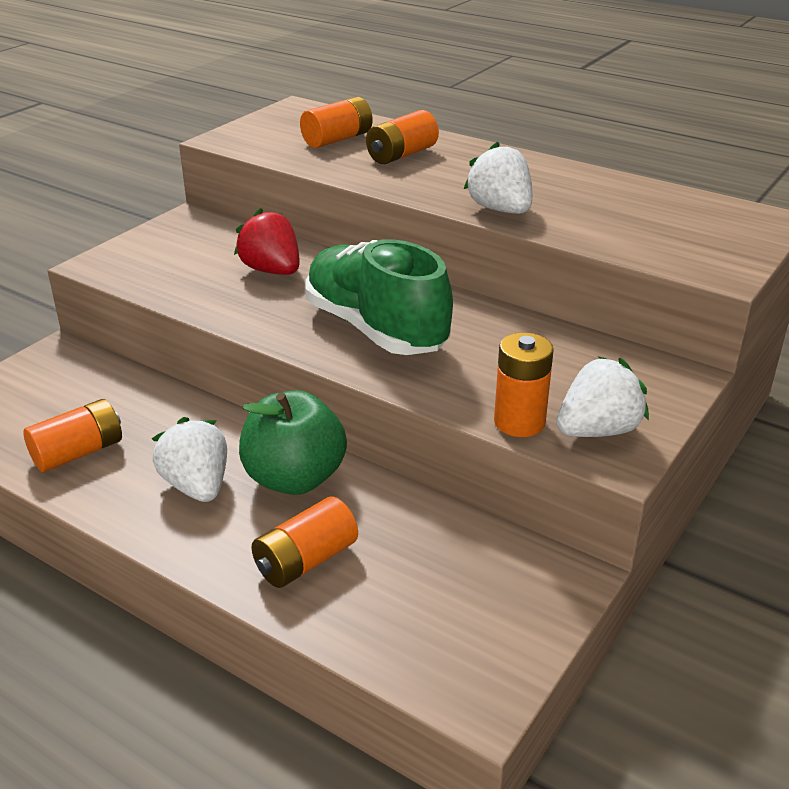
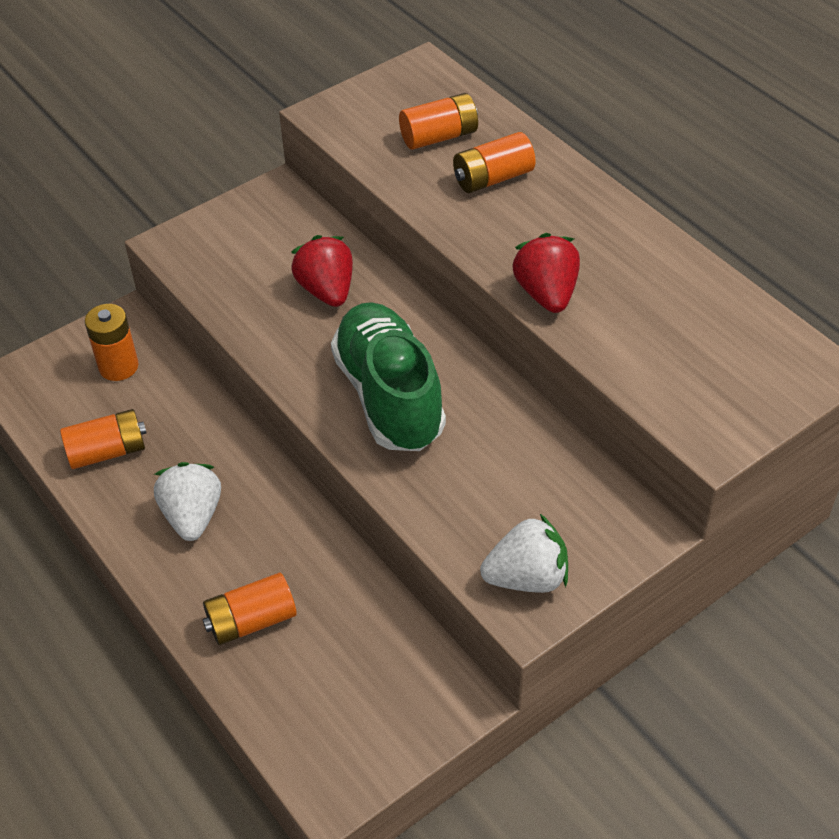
camera: 20 degrees right, 15 degrees up
green apple [239,390,347,495] -> none
white strawberry [464,142,532,214] -> red strawberry [512,233,580,313]
orange battery [494,333,554,437] -> orange battery moved to [85,304,138,381]

